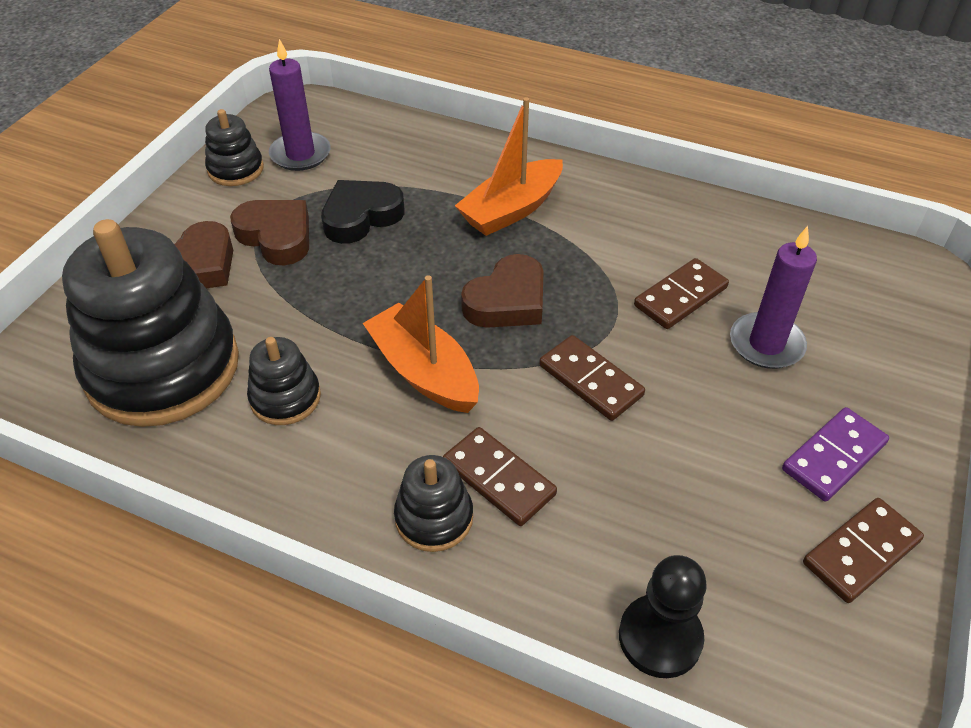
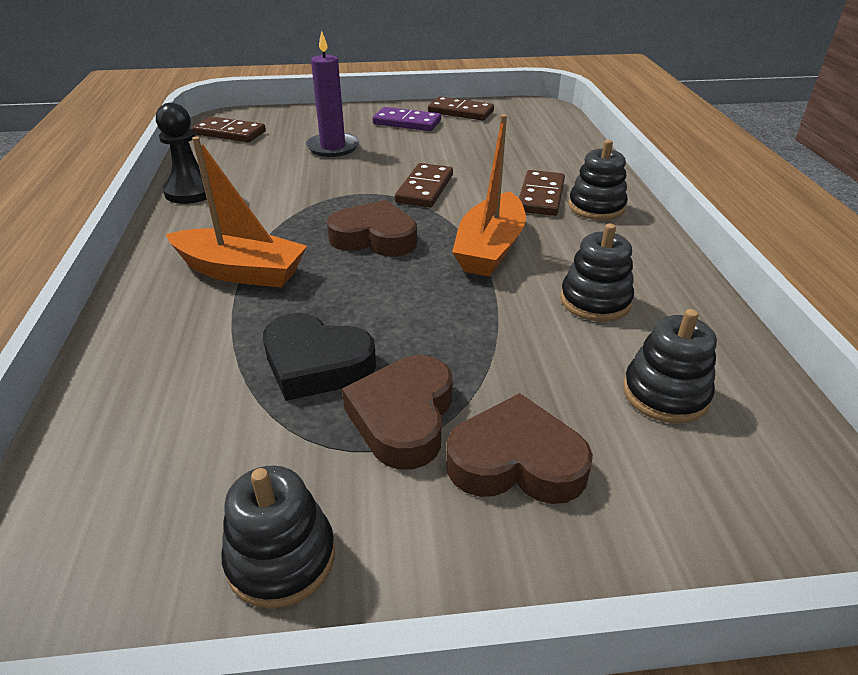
camera: 120 degrees left, 10 degrees down
black stacking toy [62,219,239,427] -> black stacking toy [623,309,717,424], size x0.45
purple candle [269,39,331,171] -> none
black pawn [619,555,707,678] -> black pawn moved to [156,103,213,204]
brown domino [634,258,729,329] -> brown domino moved to [192,116,266,142]

